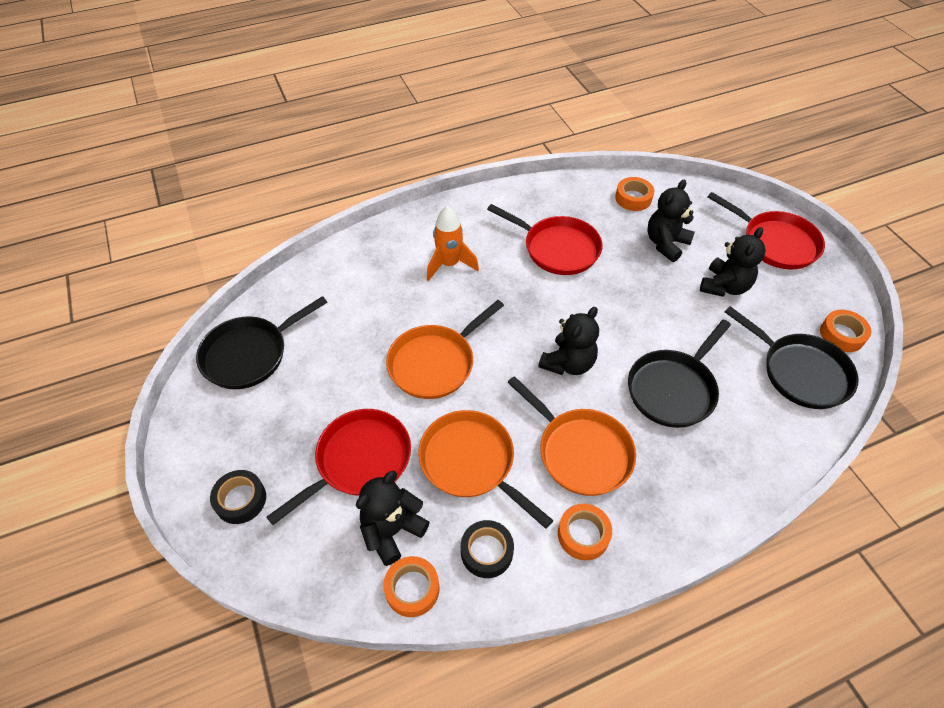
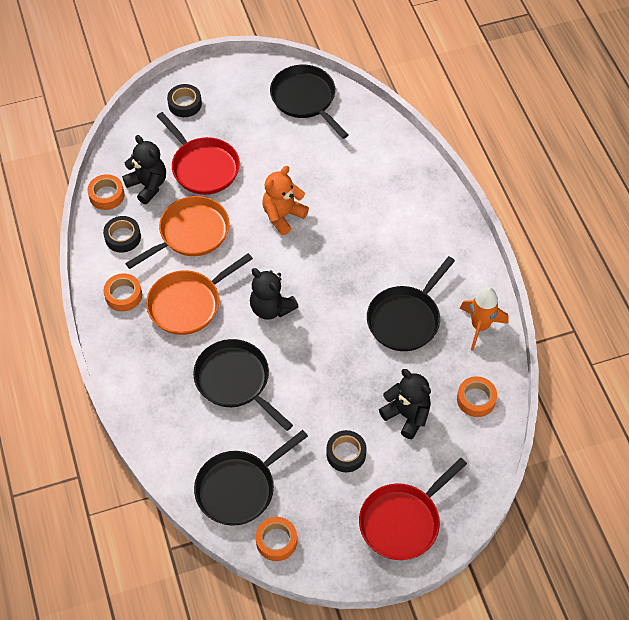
camera: 95 degrees right, 5 degrees up
orange pan [386,300,504,399] -> orange teddy bear [263,166,309,235]
orange rocket [427,206,479,281] -> orange rocket moved to [460,287,508,351]
red pan [487,204,602,275] -> black pan [367,256,455,351]
black teddy bear [700,227,766,297] -> black tape [326,430,367,472]

